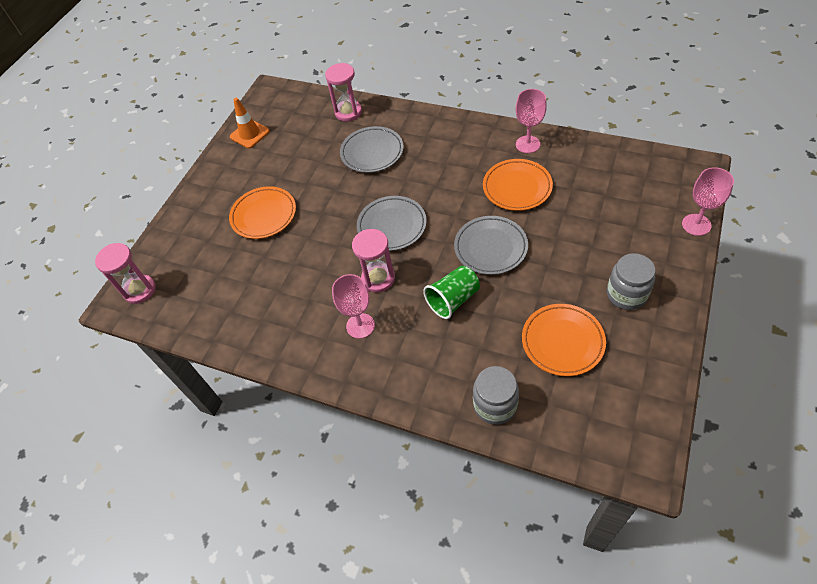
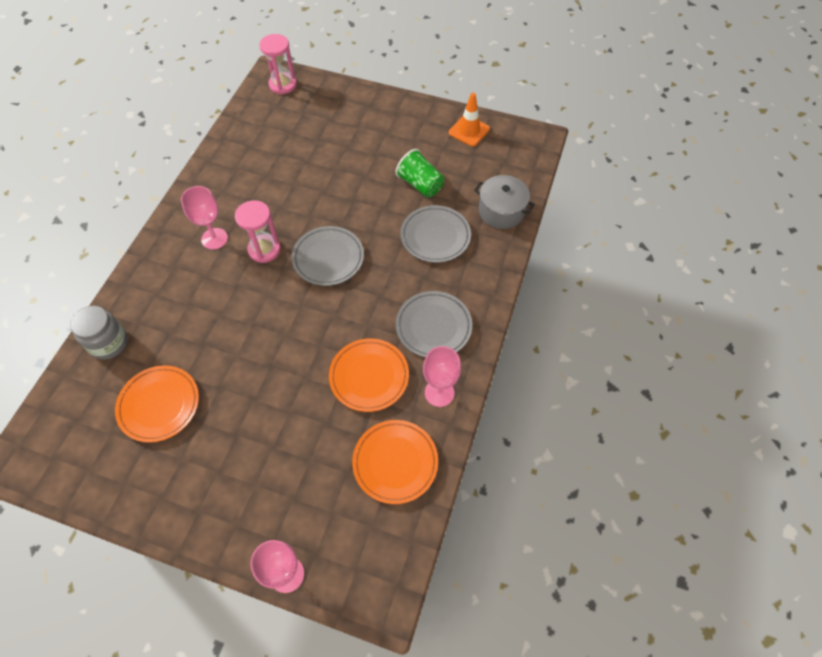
camera: 80 degrees right, 5 degrees up
orange plate [229,186,296,239] -> orange plate moved to [352,420,438,504]
pink hourglass [325,63,362,121] -> grey pot [474,175,535,229]
green cup [423,266,480,319] -> green cup moved to [395,149,444,198]
grey plate [454,216,528,275] -> grey plate moved to [396,291,472,358]
grey jar [607,253,655,310] -> none

